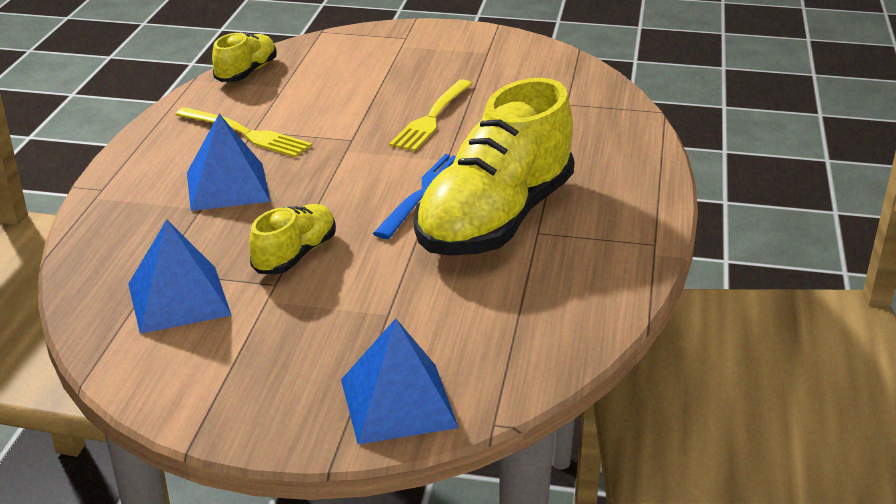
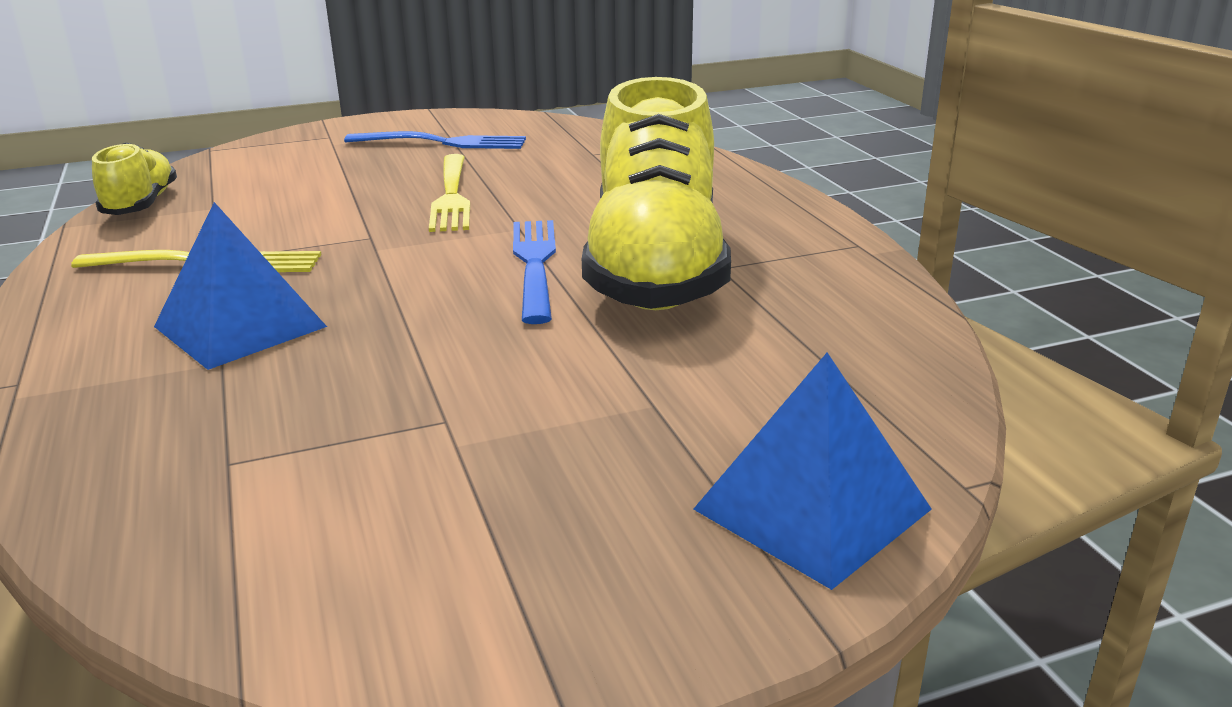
camera: 30 degrees left, 5 degrees down
blue pyramid [128,220,231,334] -> none
yellow shoe [249,204,336,274] -> none
none -> blue fork [344,131,526,149]

